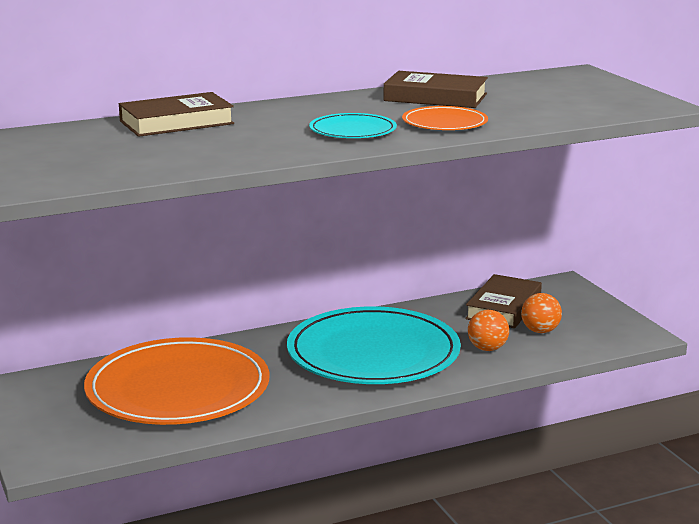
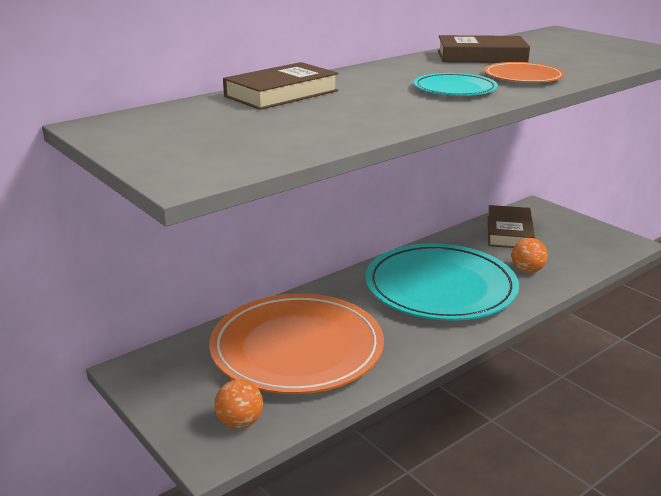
camera: 15 degrees left, 5 degrees up
orange ball [521,293,562,333] -> orange ball moved to [214,379,263,429]

